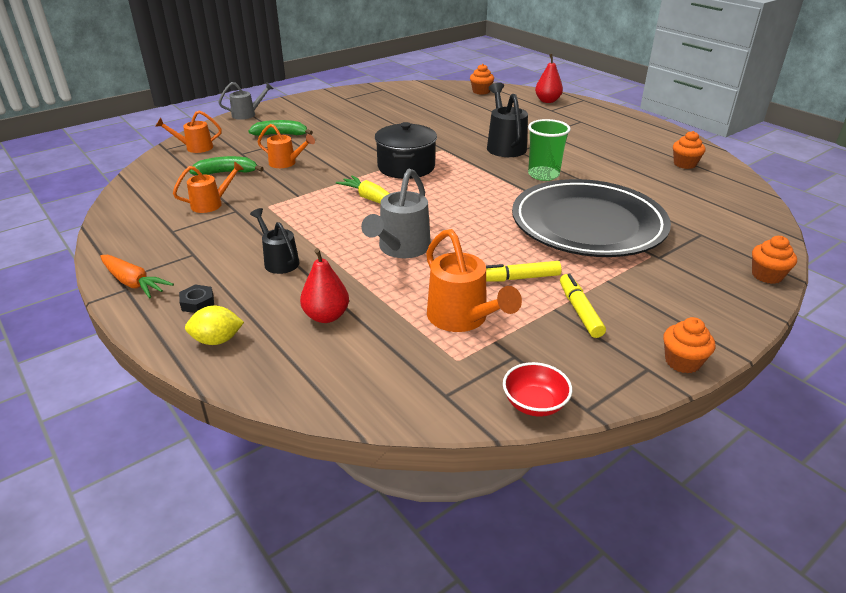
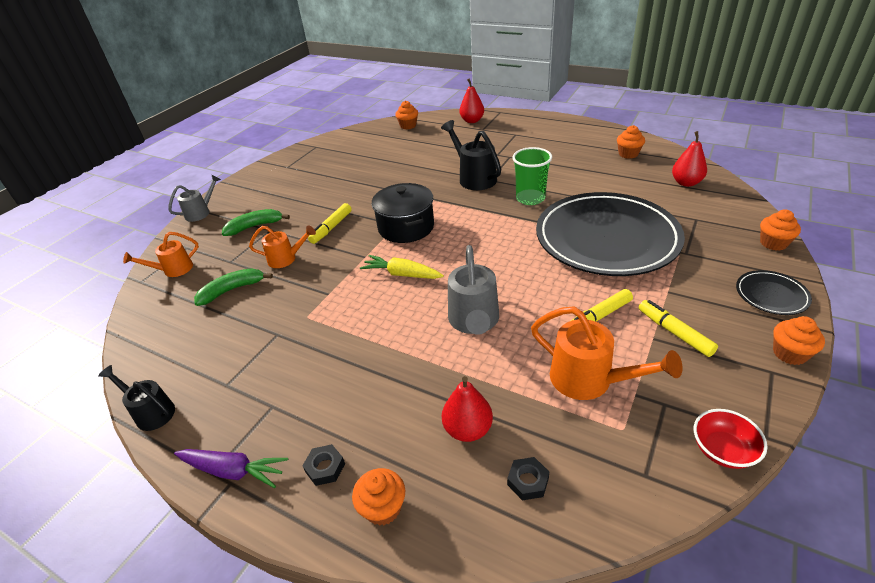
camera: 20 degrees left, 5 degrees up
orange carrot [100,255,174,298] -> purple carrot [174,449,288,488]
orange watering can [173,161,244,213] -> none
yellow lemon [185,306,244,345] -> orange cupcake [352,468,405,526]
black watering can [250,208,300,274] -> black watering can moved to [98,365,175,431]
none -> yellow marker [308,203,352,244]
none -> black nut [507,457,549,500]
none -> red pear [672,131,707,187]
none -> black plate [736,270,812,315]

